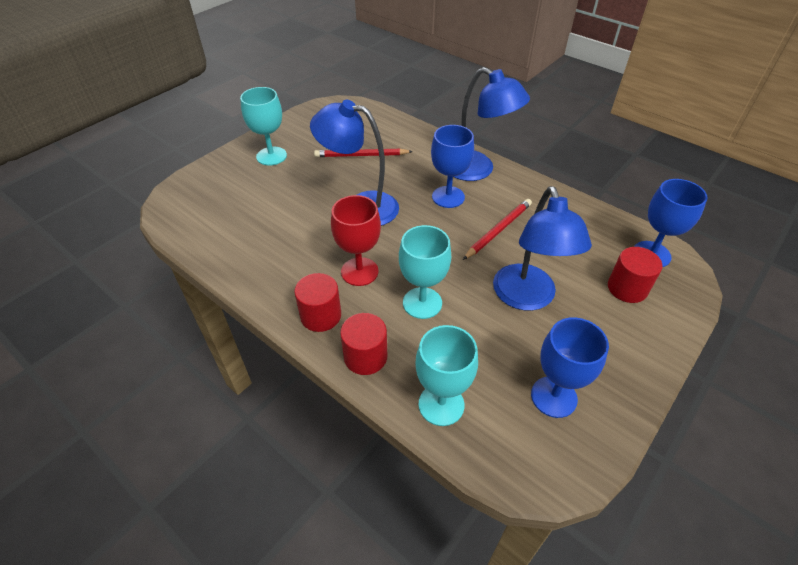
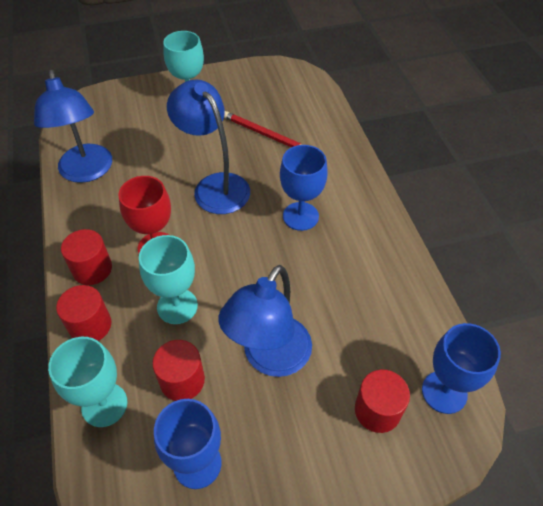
camera: 35 degrees right, 5 degrees up
blue lamp [453,67,530,181] -> blue lamp moved to [34,70,112,183]
red pencil [463,199,532,260] -> none
none -> red cylinder [152,340,205,401]

